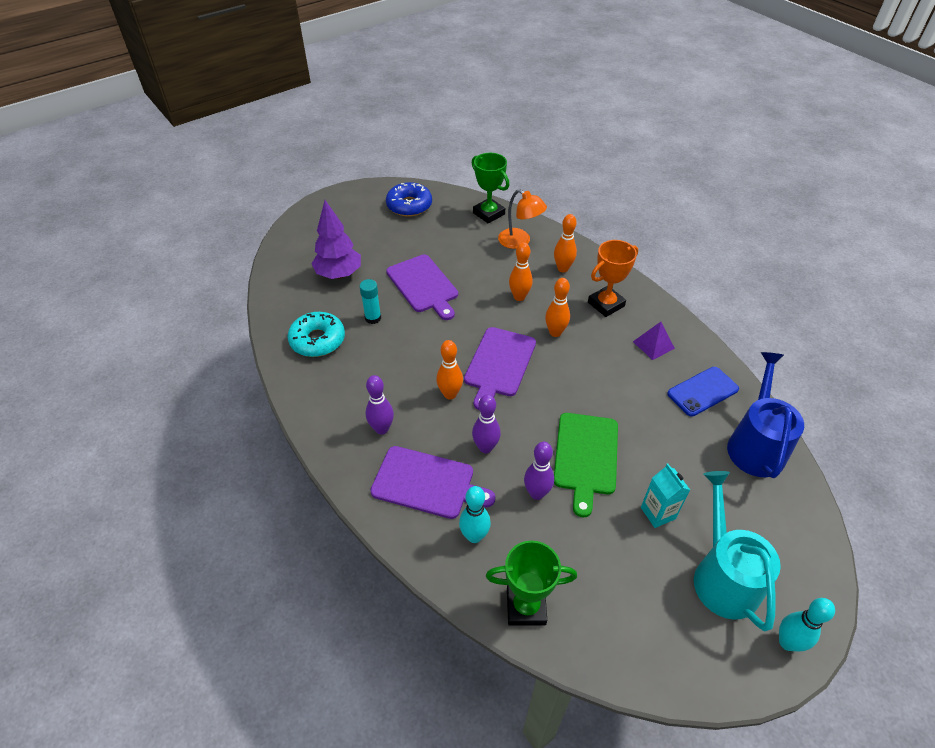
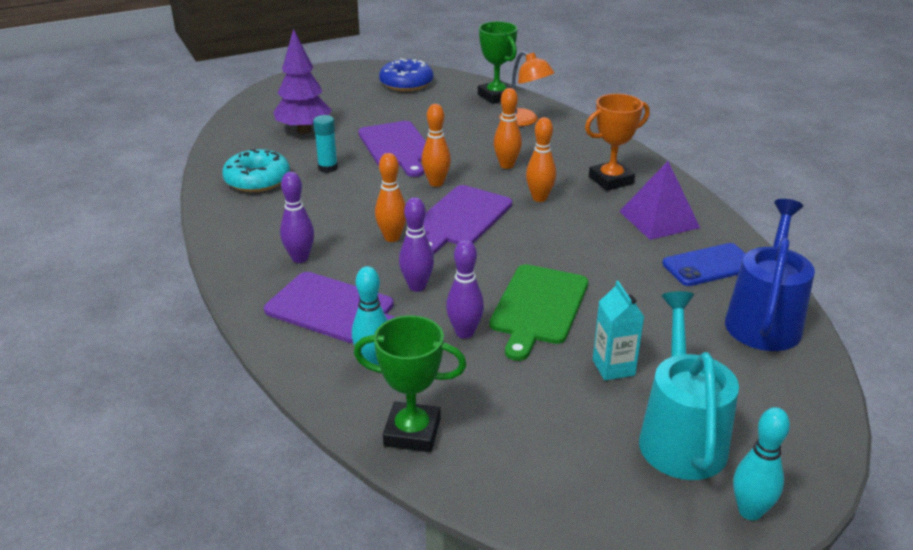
camera: 10 degrees right, 15 degrees down
orange bowling pin [554,214,577,272] -> orange bowling pin moved to [421,104,451,187]
purple pyramid [633,322,675,360] -> purple pyramid [619,161,700,240], size x1.56

